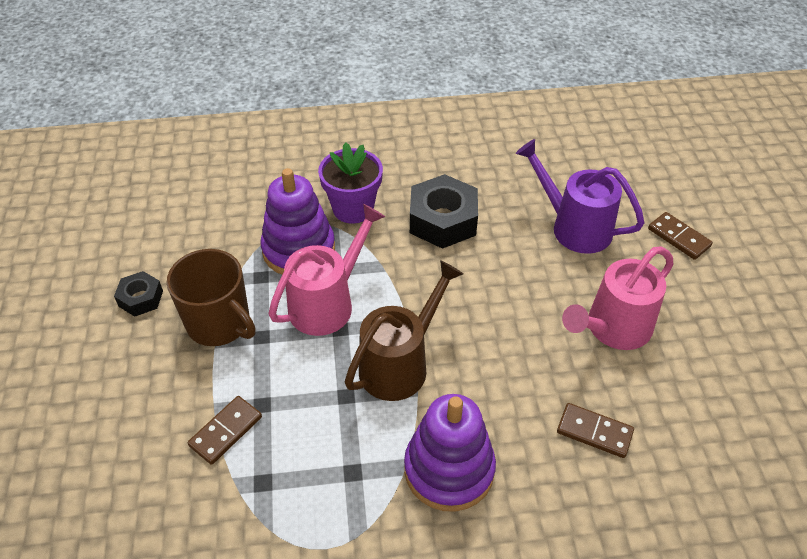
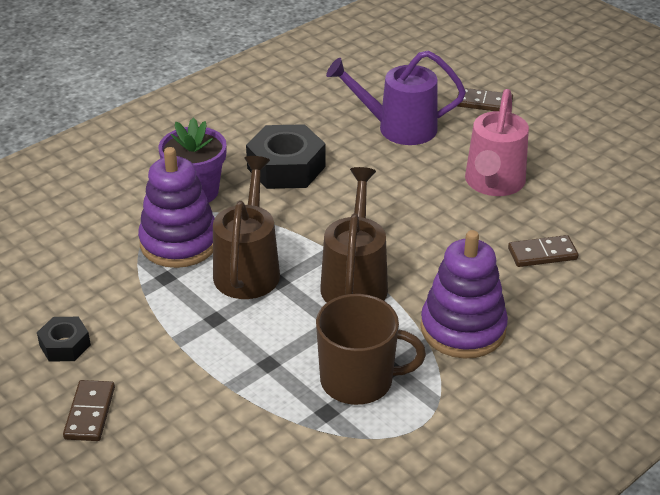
camera: 35 degrees left, 10 degrees down
brown mug [167,249,256,346] -> brown mug moved to [316,294,426,405]
brown domino [188,396,262,465] -> brown domino moved to [63,380,115,441]
pink watering can [268,204,385,336] -> brown watering can [213,156,280,299]

